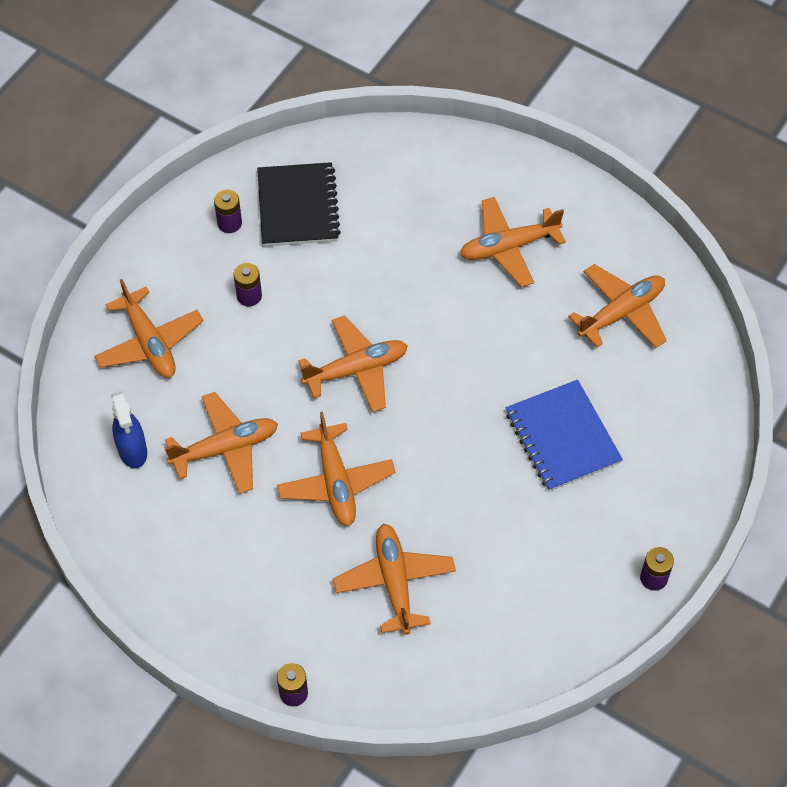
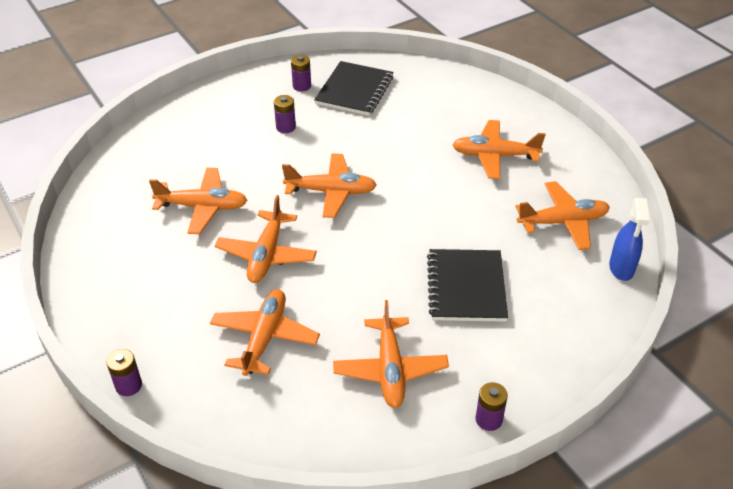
camera: 25 degrees right, 15 degrees down
orange plane [94,279,203,378] -> orange plane moved to [333,300,449,408]
blue spray bottle [111,391,147,469] -> blue spray bottle moved to [609,198,650,281]
blue notebook [506,380,623,491] -> black notebook [427,249,508,322]

